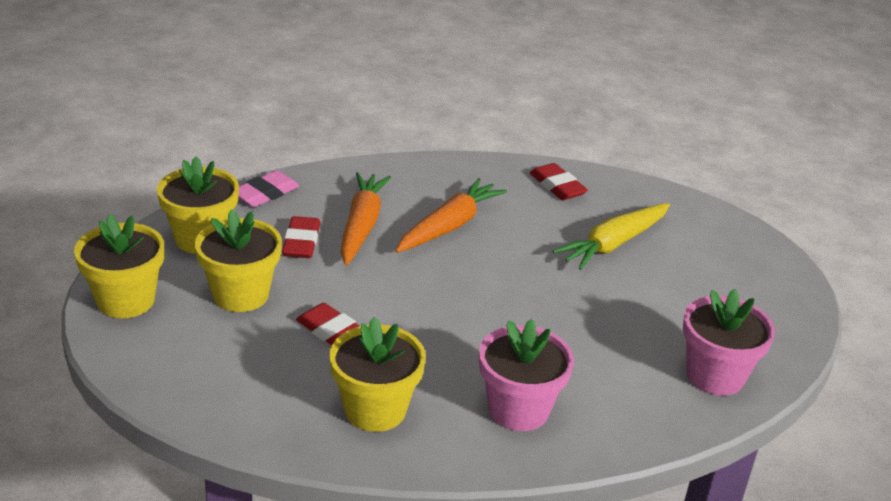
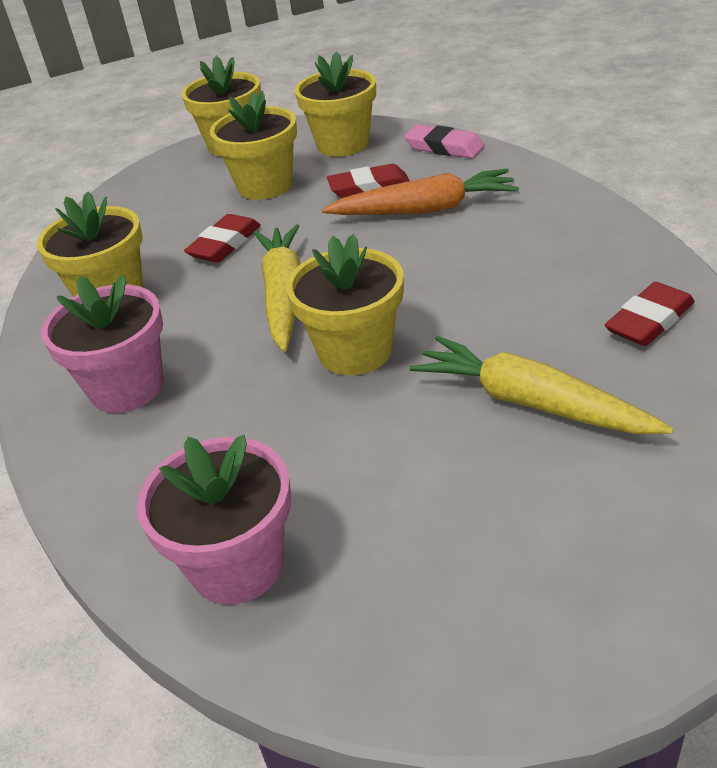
camera: 85 degrees right, 5 degrees up
orange carrot [395,178,507,253] -> none
none -> yellow carrot [254,224,300,352]
none -> yellow flower pot [286,234,404,375]

